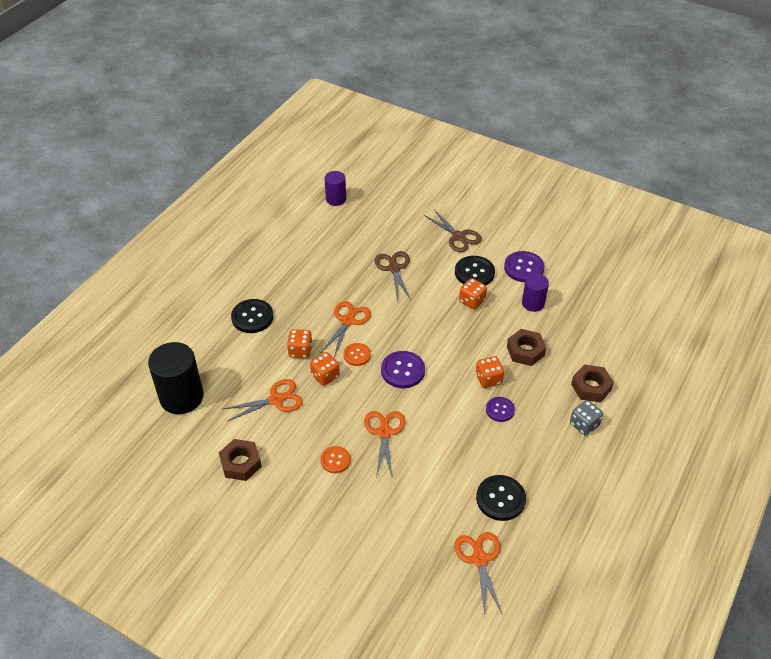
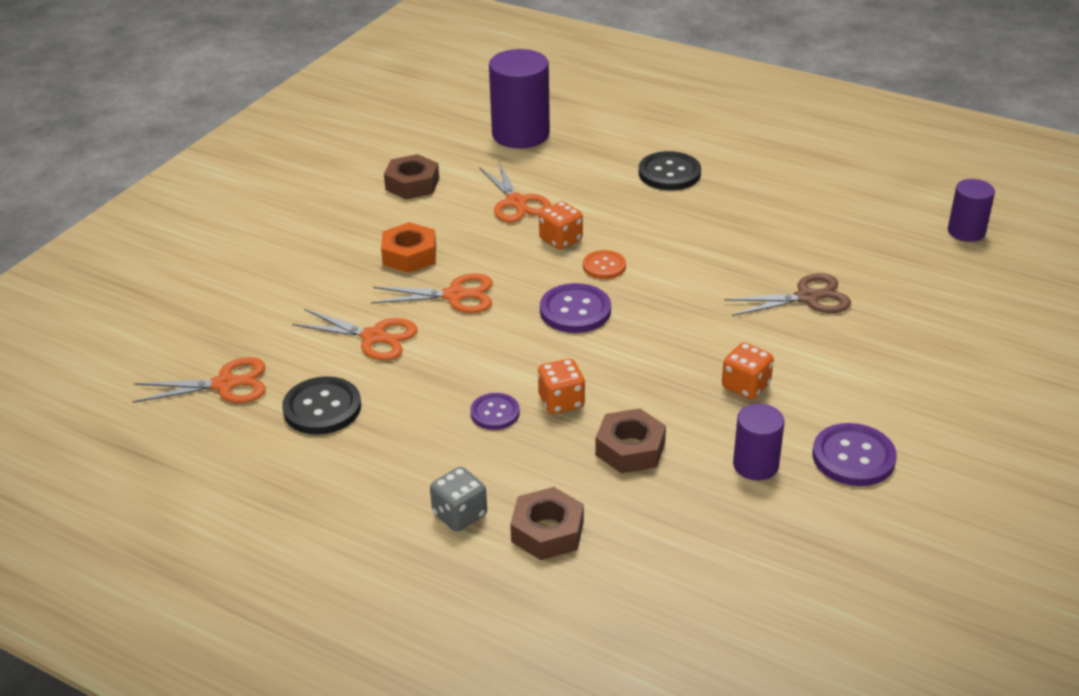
camera: 90 degrees right, 10 degrees down
black cylinder [148,342,204,414] -> purple cylinder [489,49,550,148]
orange dice [287,329,313,358] -> none
orange button [320,446,351,473] -> orange nut [381,222,436,273]
orange scissors [321,301,371,357] -> orange scissors moved to [292,309,417,361]
brown scissors [424,210,482,252] -> none
black button [455,256,495,285] -> none

